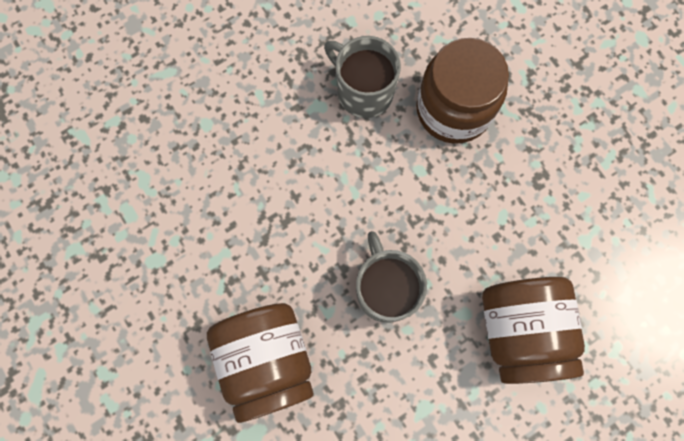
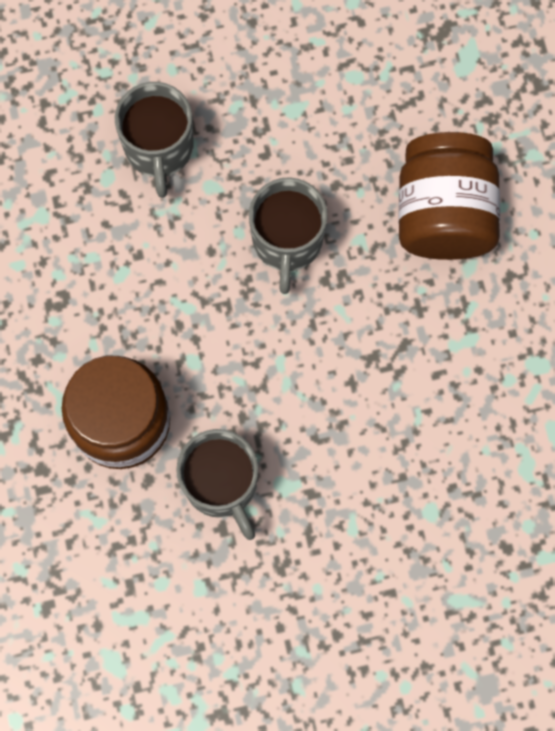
camera: 160 degrees left, 0 degrees up
brown jar [482,277,585,384] -> grey mug [115,82,194,198]

